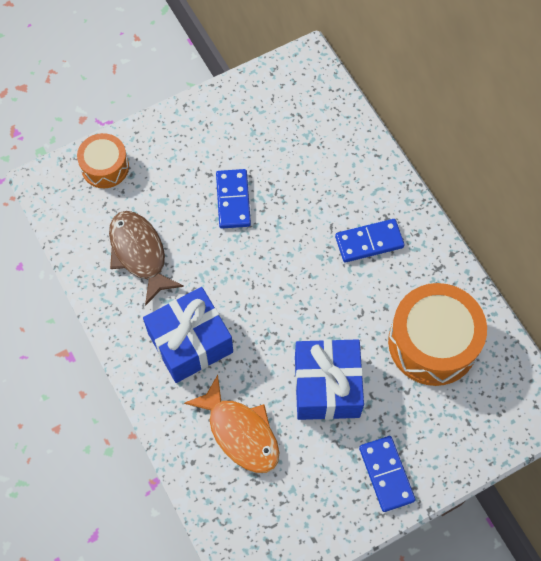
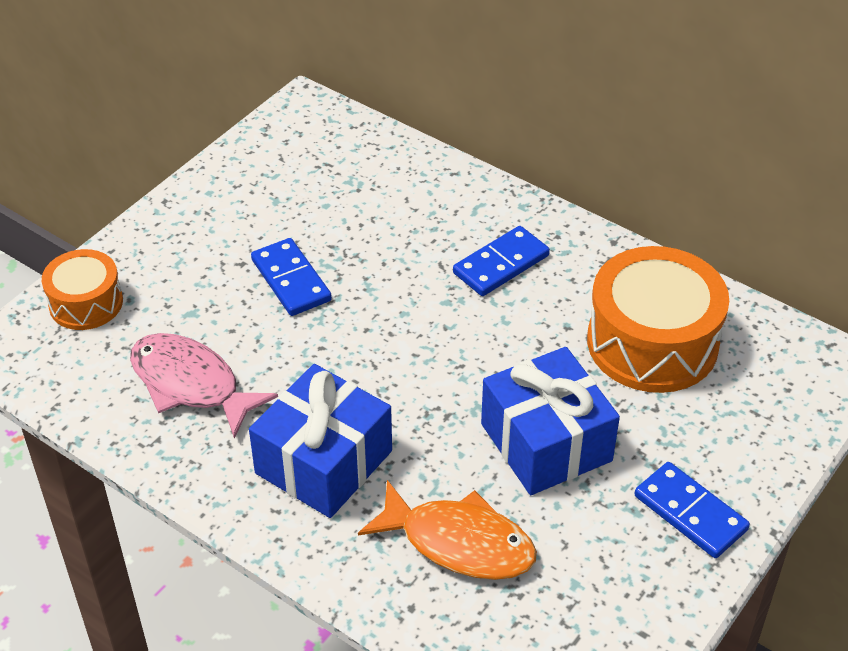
camera: 25 degrees left, 20 degrees down
brown fish [109,211,184,306] -> pink fish [130,333,278,438]

